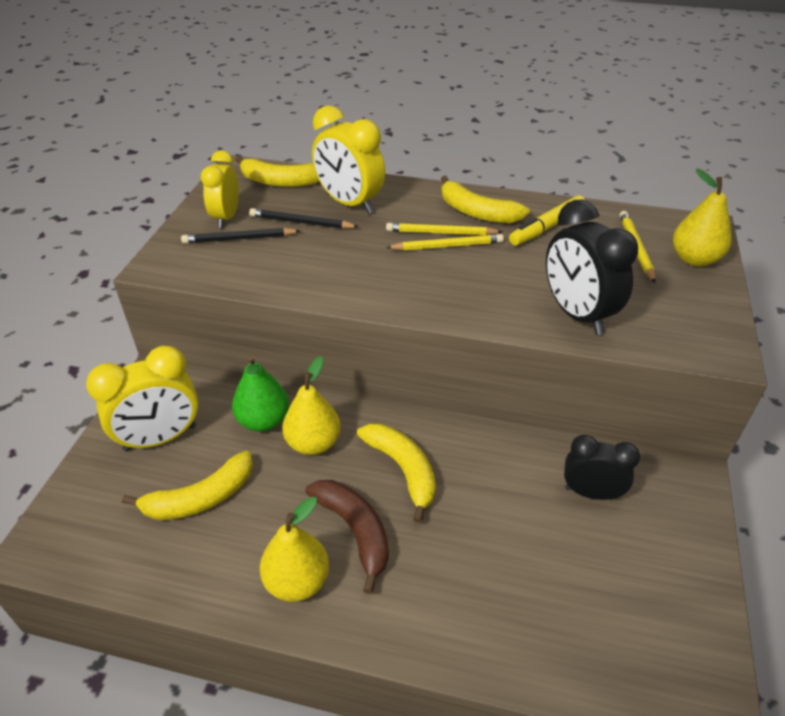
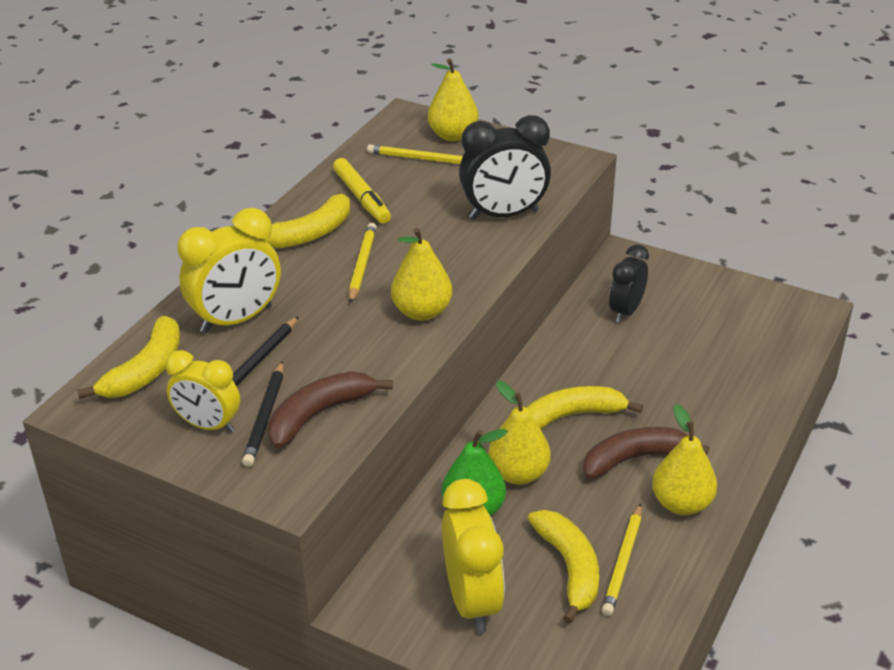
camera: 75 degrees left, 5 degrees down
yellow pencil [386,223,503,235] -> yellow pencil moved to [602,503,642,616]
none -> brown banana [268,371,393,449]
none -> yellow pear [391,228,452,321]

